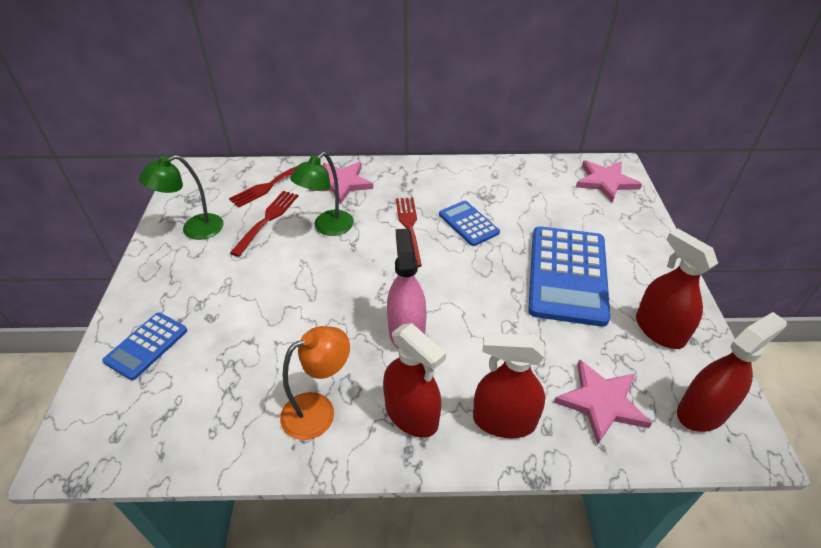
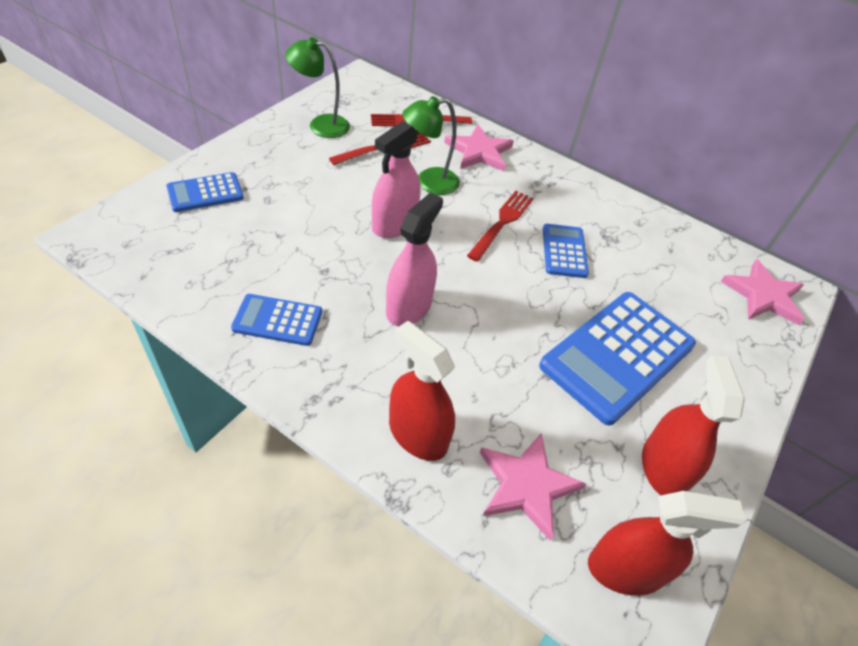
camera: 30 degrees right, 5 degrees up
orange lamp [280,326,350,440] -> blue calculator [231,294,322,346]
red spray bottle [383,323,446,438] -> none
none -> pink spray bottle [372,121,421,238]

